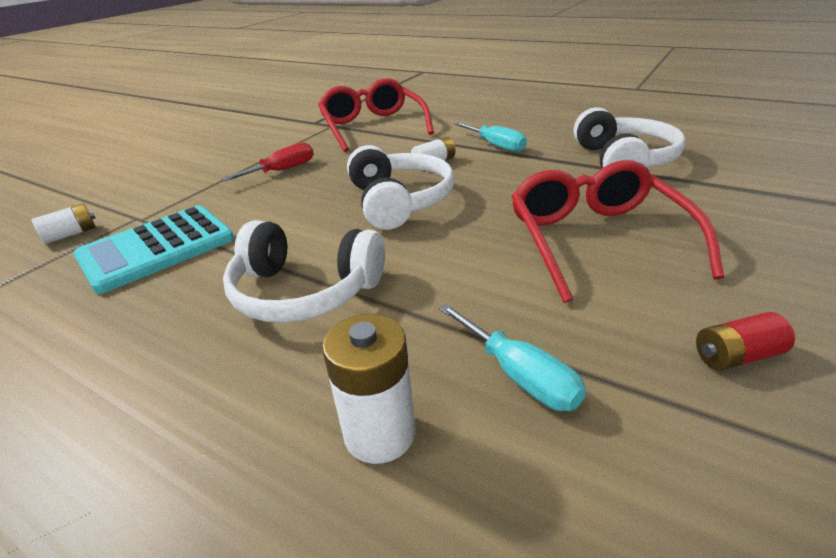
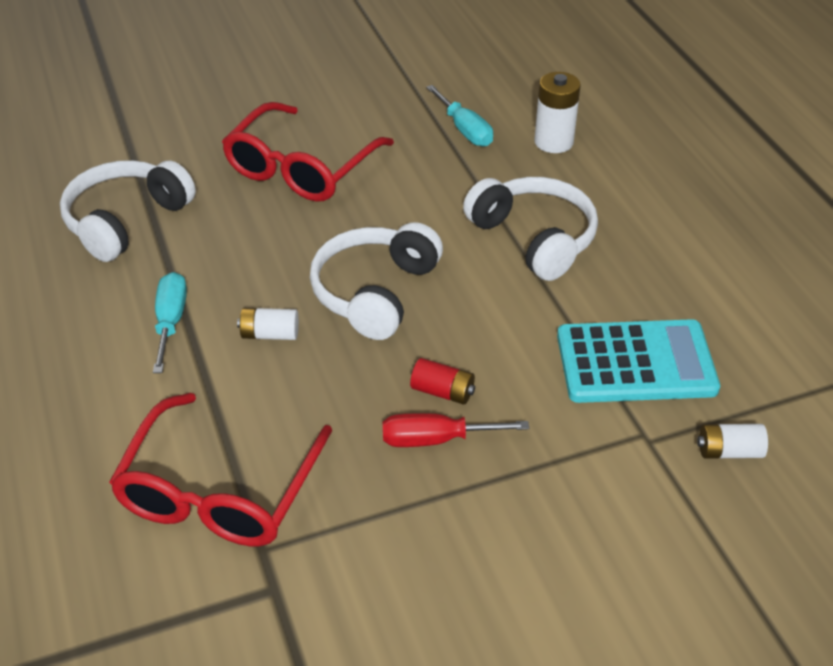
camera: 145 degrees left, 10 degrees up
turquoise screwdriver [439,304,586,411] -> turquoise screwdriver turned 150 degrees clockwise [426,85,493,147]
red battery [696,312,795,371] -> red battery moved to [410,358,475,404]

